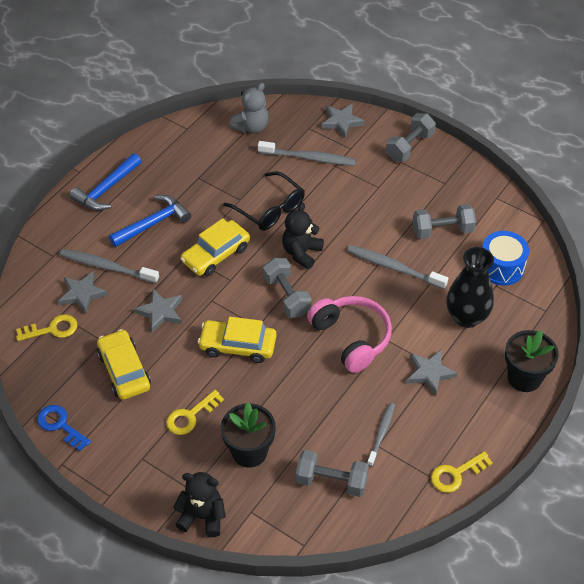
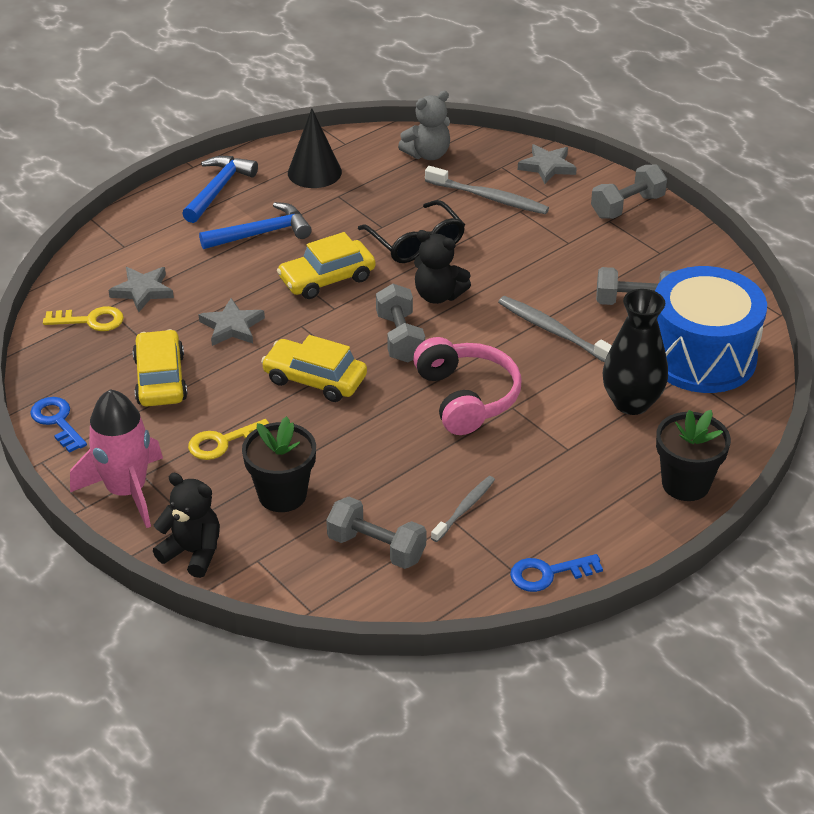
camera: 15 degrees right, 10 degrees down
grey toothbrush [60,249,159,284] -> none
blue hammer [70,153,142,211] -> blue hammer turned 150 degrees clockwise [182,156,258,223]
black teddy bear [282,203,324,269] -> black teddy bear turned 105 degrees counterclockwise [414,230,471,304]
grey star [406,350,458,396] -> none
yellow key [431,451,493,493] -> blue key [510,554,603,592]
blue drum [482,231,529,286] -> blue drum [655,266,767,393], size x1.72
none -> pink rocket [70,389,163,528]
none -> black cone [288,109,342,188]

